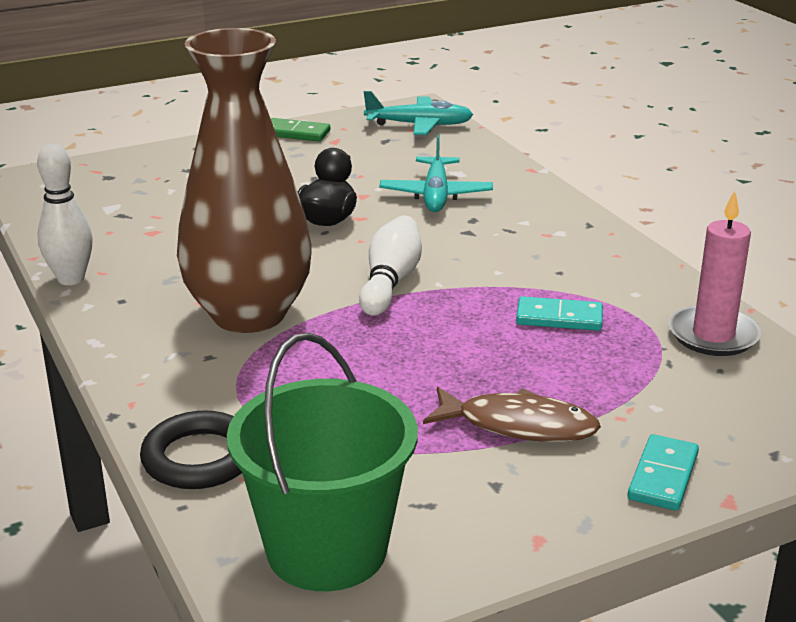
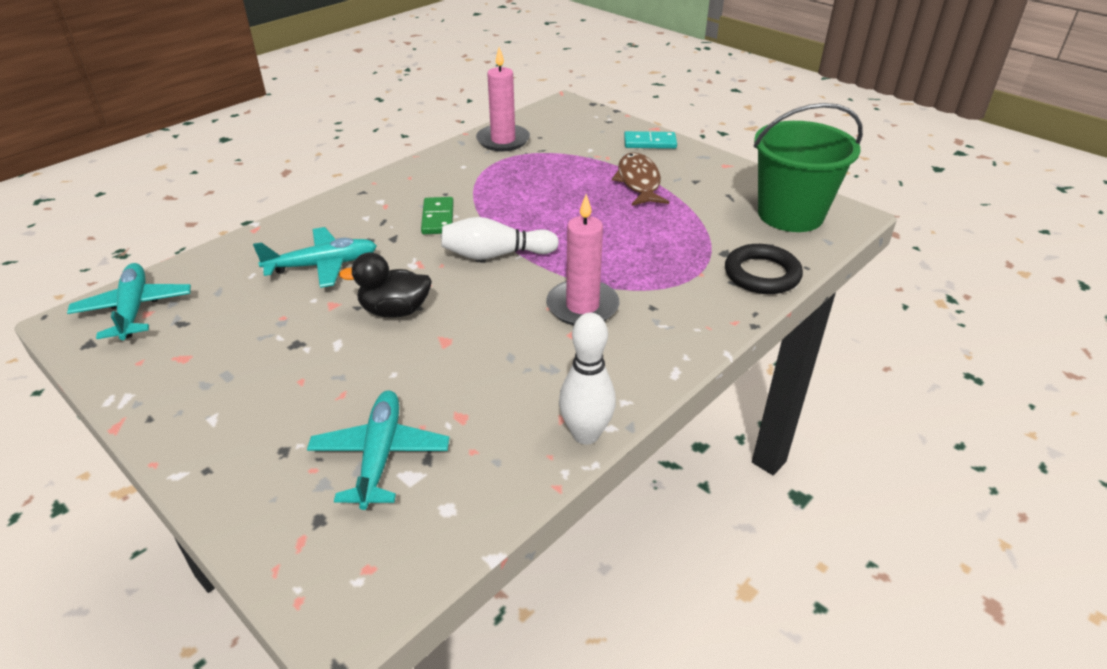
camera: 110 degrees left, 10 degrees up
brown vase [177,28,312,333] -> pink candle [546,194,619,325]
green domino [271,118,330,142] -> green domino moved to [421,197,454,234]
turquoise domino [516,296,603,331] -> none
none -> turquoise plane [307,390,449,510]

